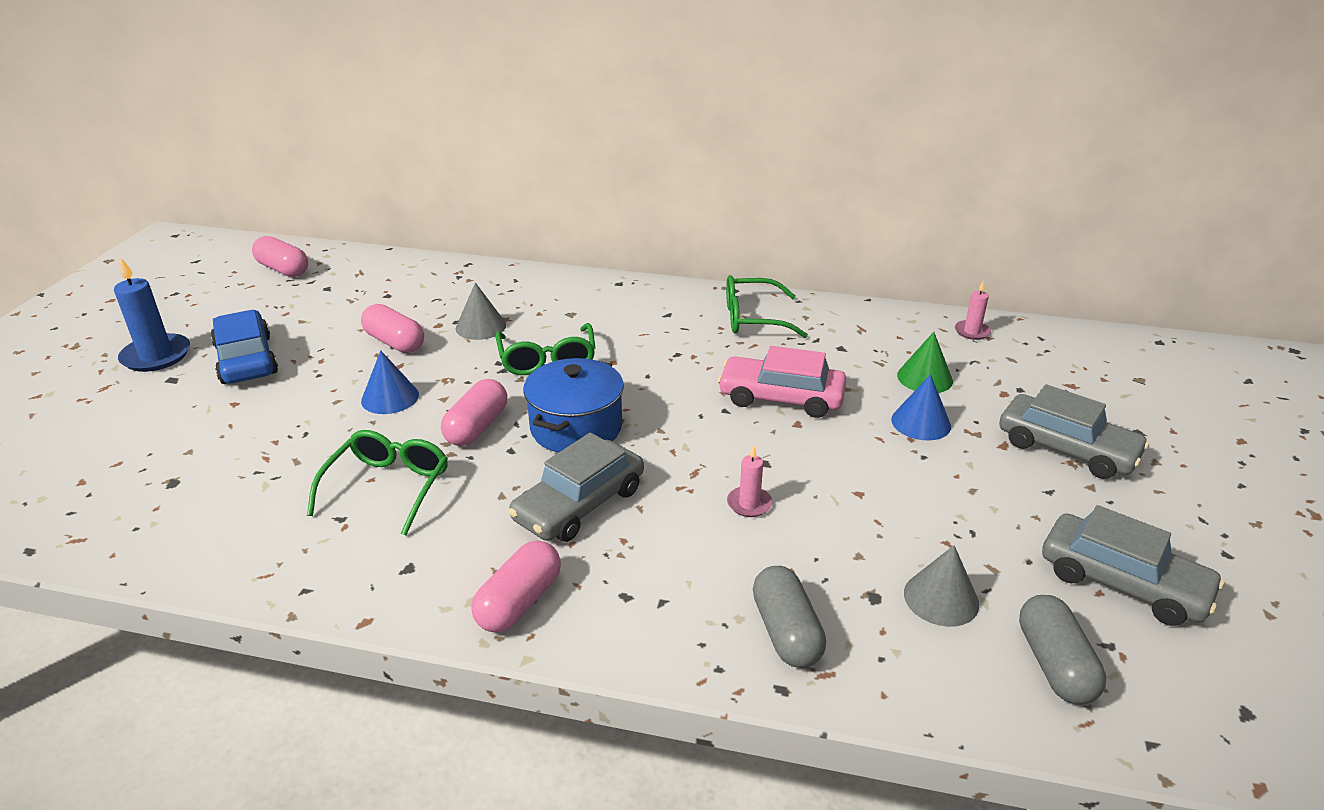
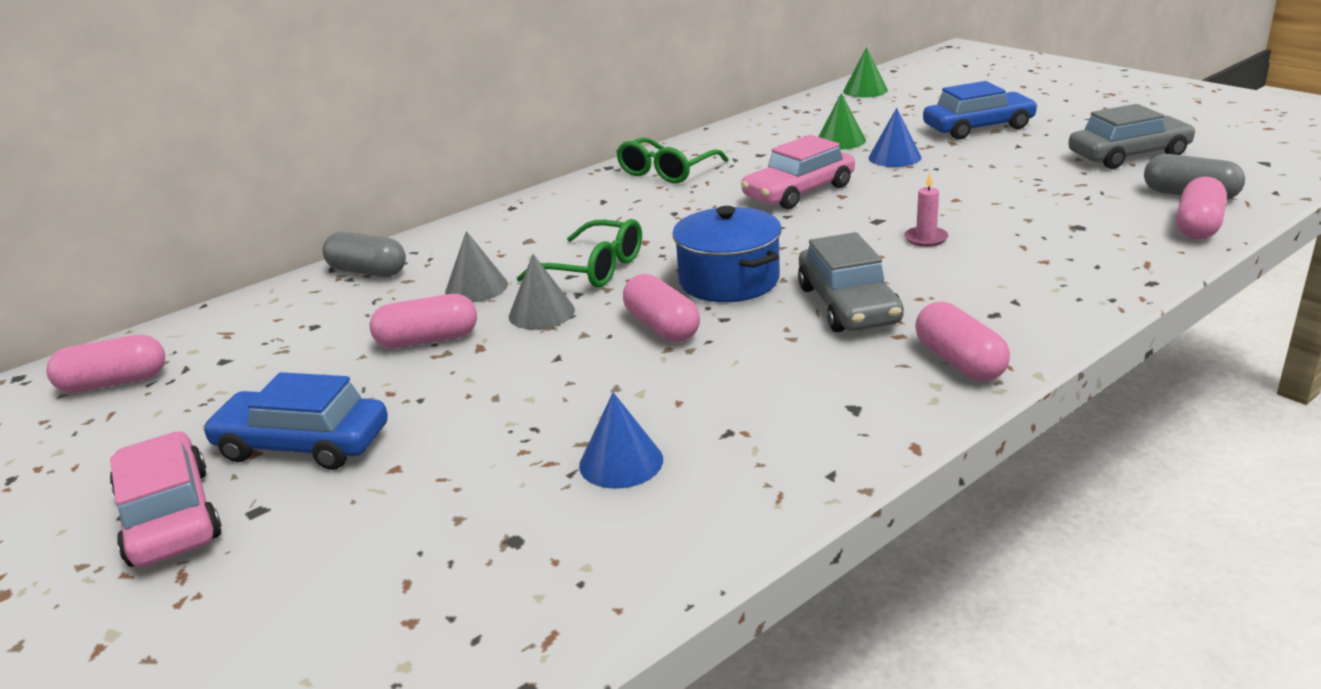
camera: 50 degrees left, 5 degrees down
blue candle [114,258,190,372] -> pink car [110,431,222,567]
green glasses [307,430,448,535] -> none
blue cone [361,350,419,414] -> blue cone moved to [579,392,663,489]
grey capsule [753,566,826,668] -> grey capsule moved to [323,232,406,277]
grey cone [904,545,979,627] -> grey cone moved to [509,254,575,330]
pink candle [955,280,991,340] -> none
grey car [999,384,1149,479] -> blue car [923,81,1038,140]
none -> green cone [843,47,888,98]
none -> pink capsule [1176,177,1227,240]

